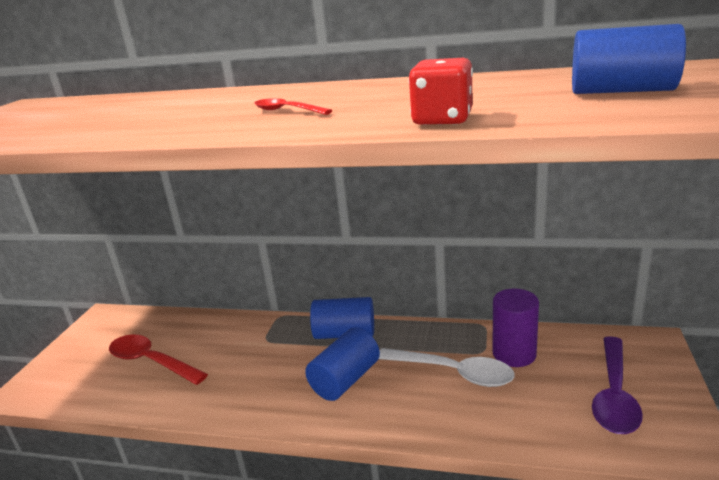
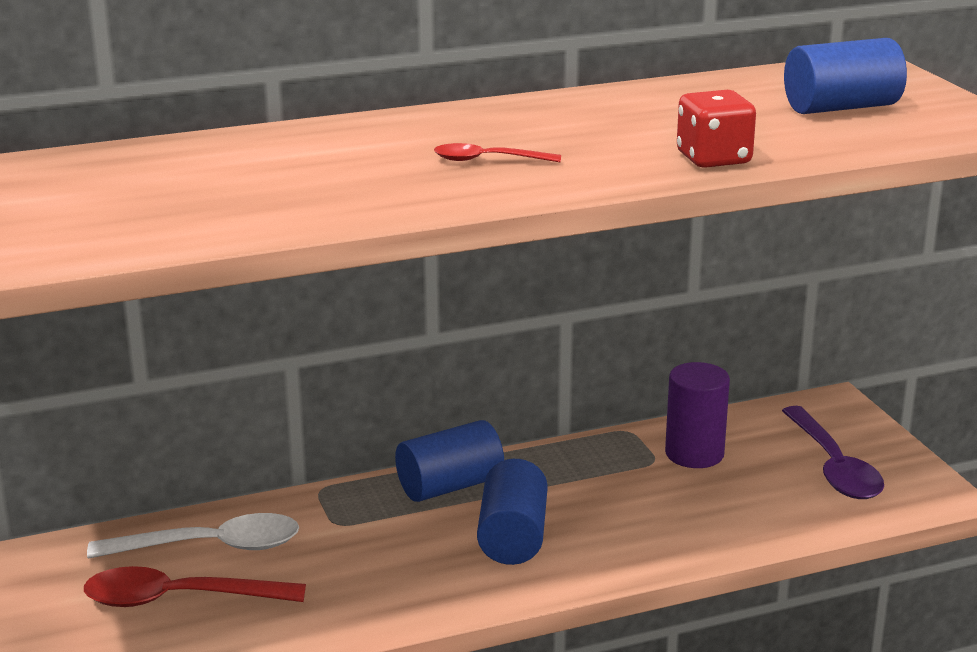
camera: 35 degrees left, 0 degrees up
white spoon [379,348,515,387] -> white spoon moved to [87,513,299,559]

